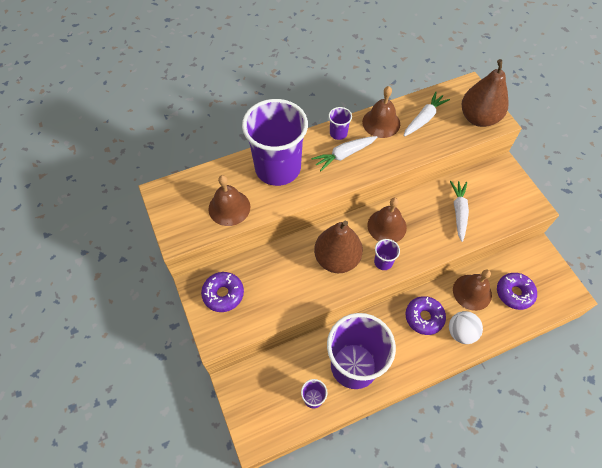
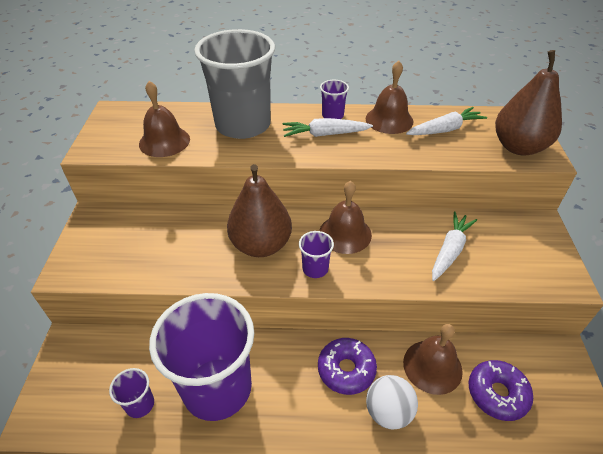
camera: 25 degrees right, 15 degrees down
purple donut [201,272,244,312] -> none
purple cup [242,99,308,186] -> grey cup [194,29,275,139]

